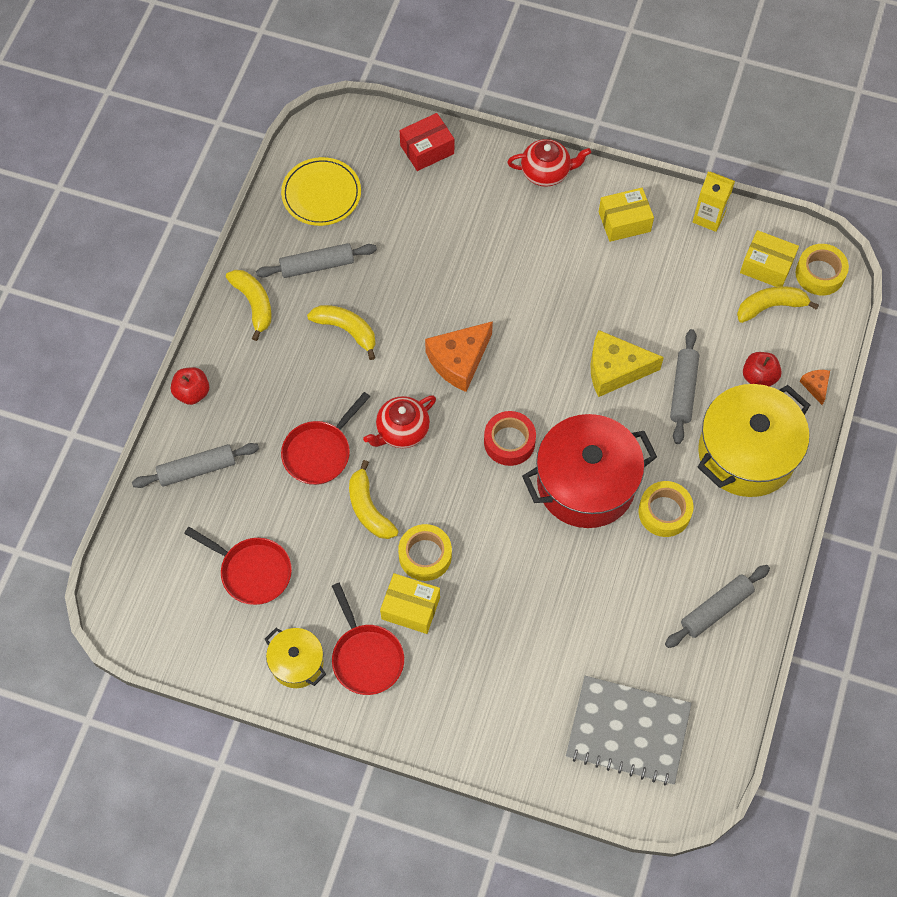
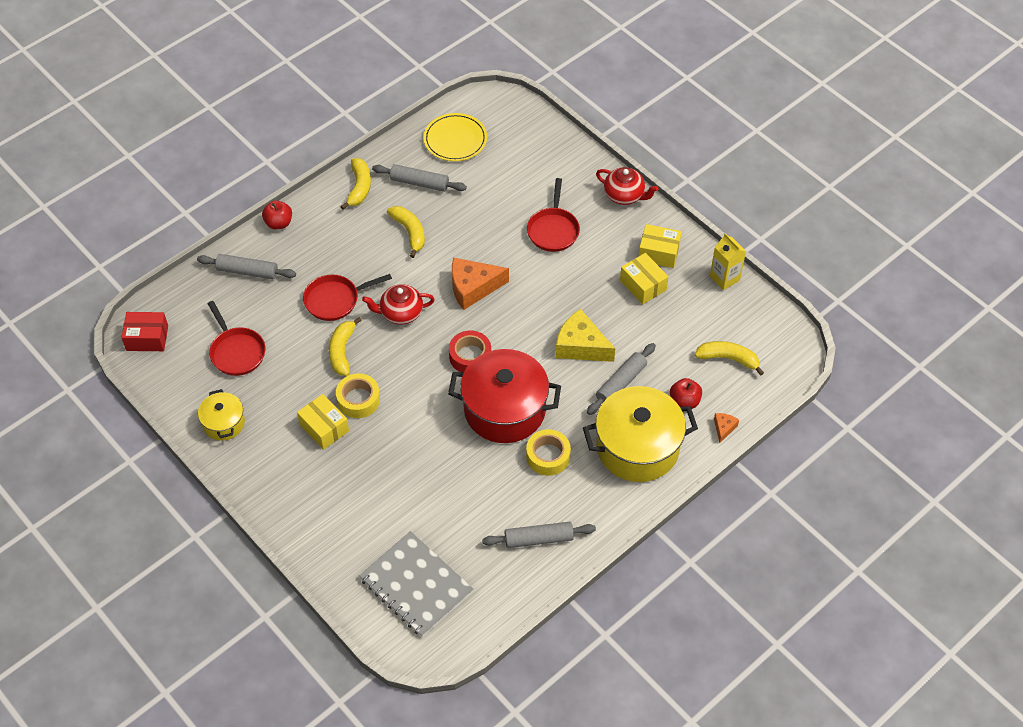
camera: 30 degrees right, 10 degrees down
red pan [332,583,404,695] -> red pan moved to [527,178,580,252]
red box [400,113,454,171] -> red box moved to [121,312,168,351]
yellow box [740,230,799,287] -> yellow box moved to [620,253,668,304]
yellow tape [796,244,849,295] -> none

